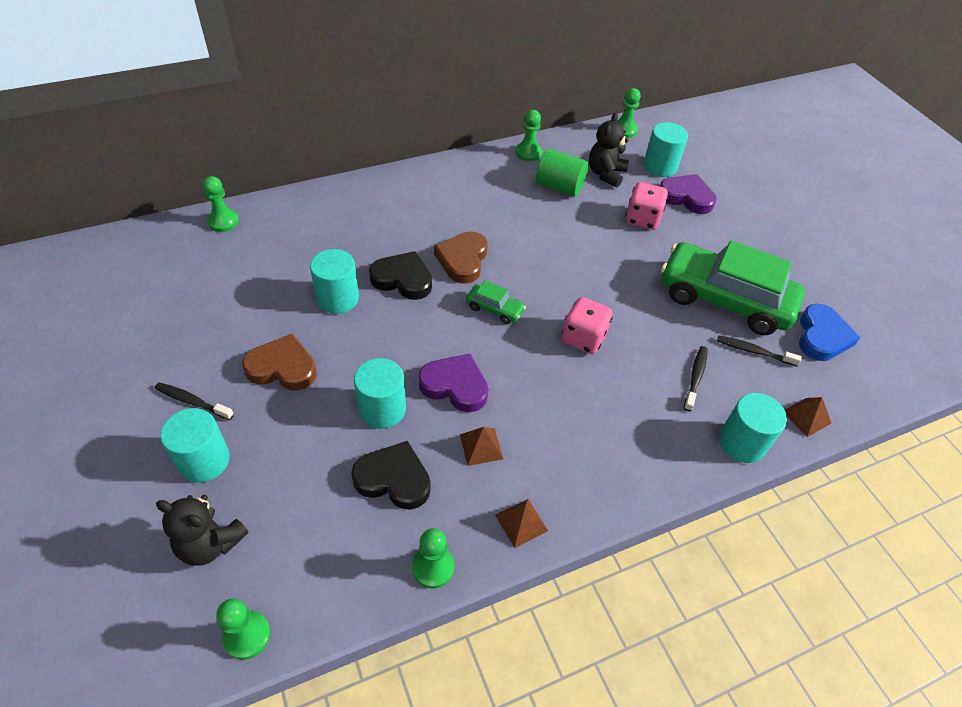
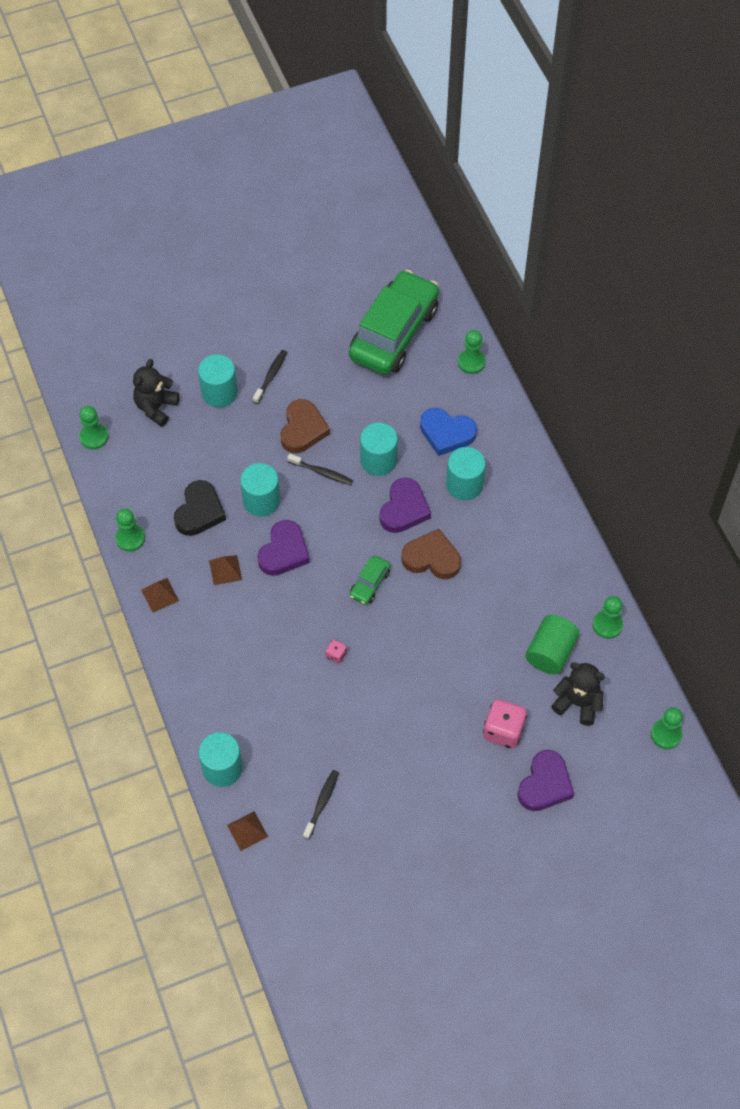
camera: 95 degrees right, 10 degrees up
black heart [369,251,432,300] -> purple heart [379,478,431,533]
pink dice [562,297,613,354] -> pink dice [326,639,347,664], size x0.49
turquoise cylinder [643,122,688,177] -> turquoise cylinder moved to [446,447,486,500]
green car [661,240,805,335] -> green car moved to [349,270,439,375]
black toothbrush [684,346,708,411] -> black toothbrush moved to [287,454,353,485]
blue heart [799,304,860,361] -> blue heart moved to [420,408,477,456]

